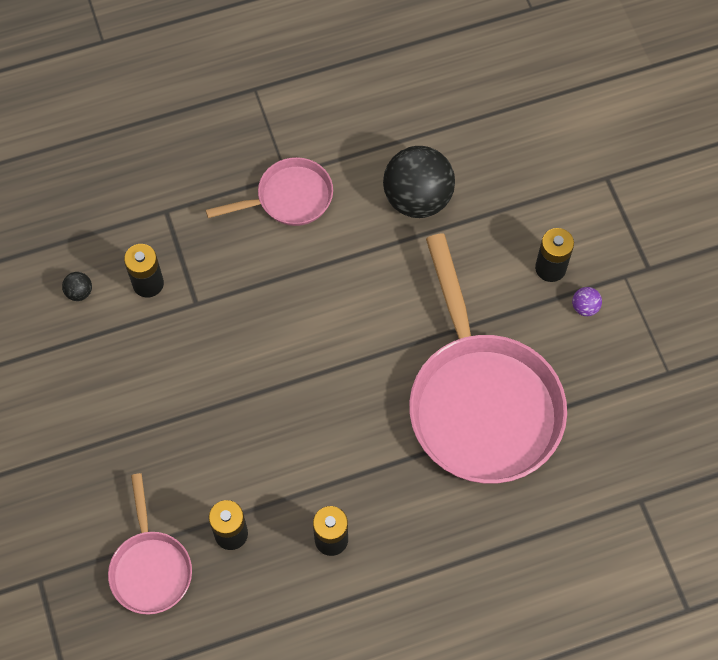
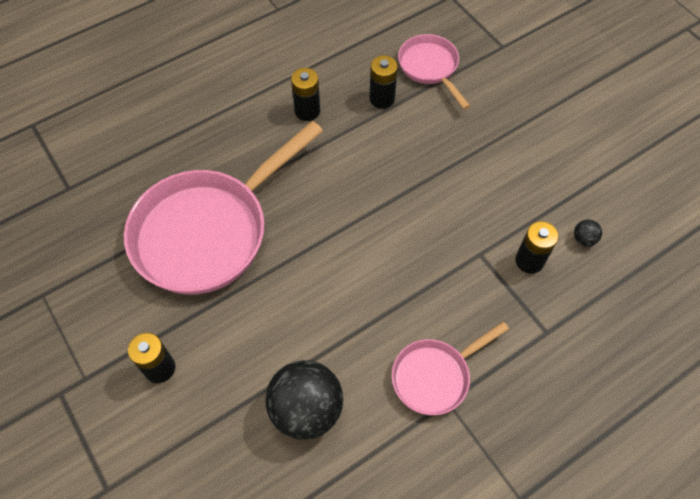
camera: 165 degrees right, 5 degrees down
pink pan [409,233,567,484] -> pink pan turned 105 degrees counterclockwise [124,121,323,294]
purple ball [572,287,602,316] -> none

